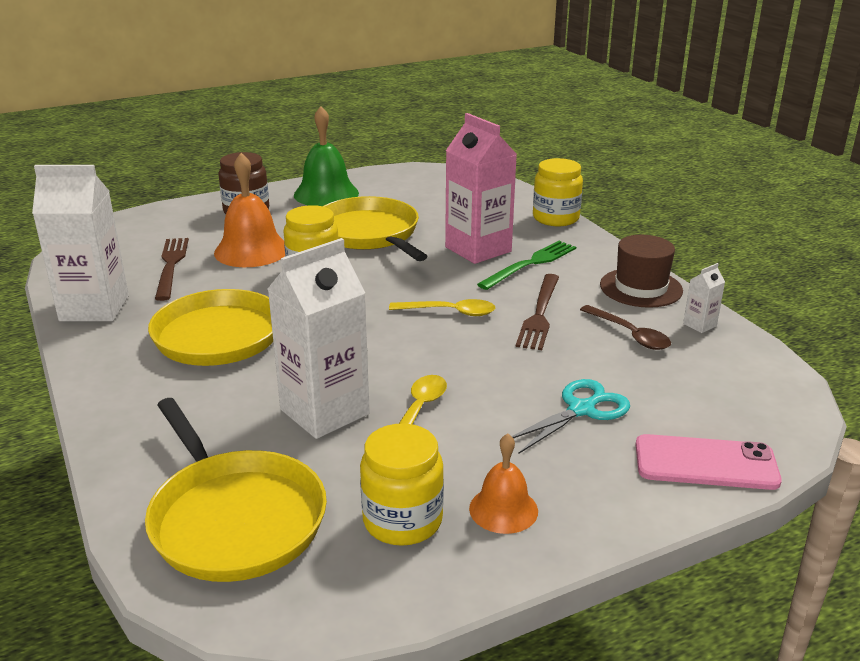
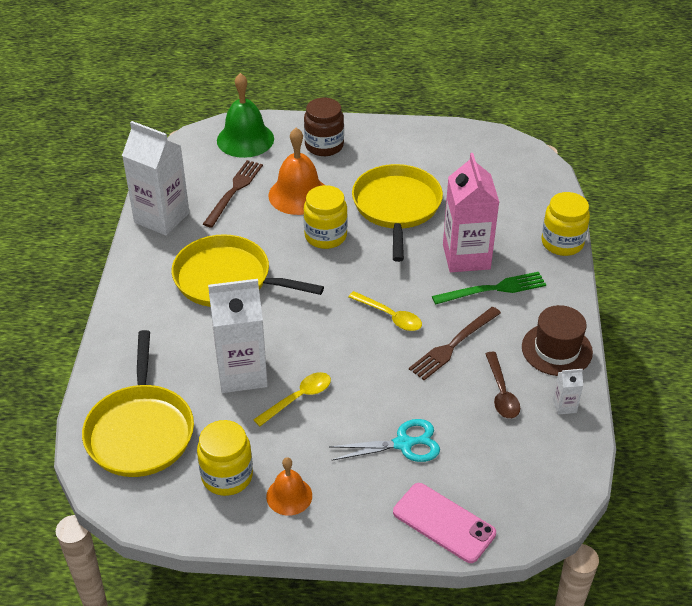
camera: 30 degrees right, 15 degrees up
green bell [294,106,359,206] -> green bell moved to [217,73,274,158]

